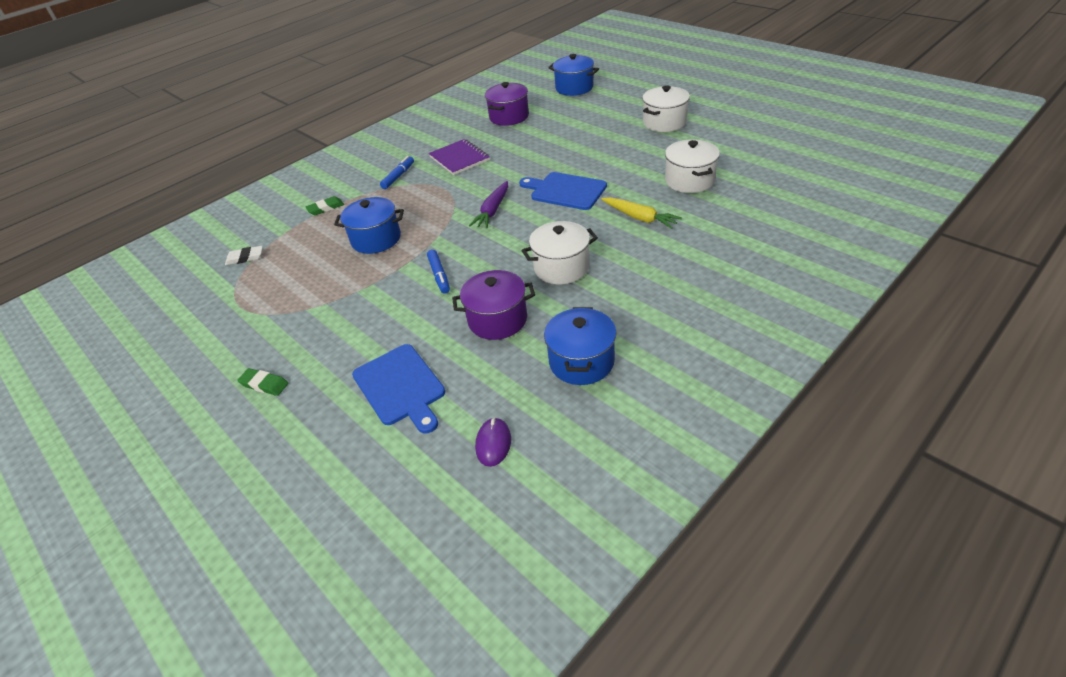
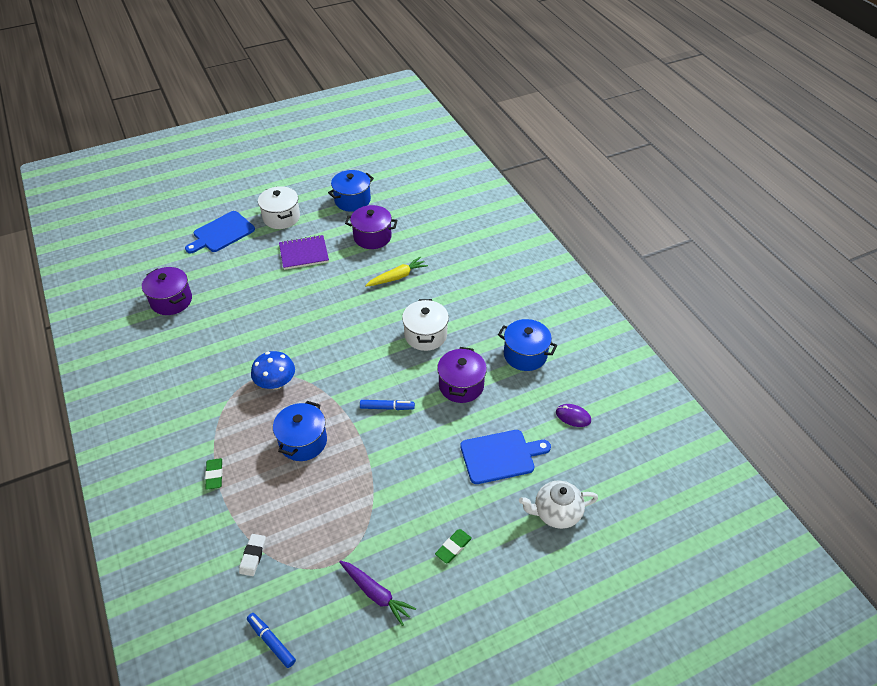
camera: 75 degrees left, 5 degrees up
blue marker [380,156,414,189] -> blue marker moved to [247,613,296,668]
purple notebook [429,139,490,175] -> purple notebook moved to [279,235,329,270]
purple carrot [469,181,508,228] -> purple carrot moved to [339,561,416,626]
blue cutting board [519,172,607,210] -> blue cutting board moved to [185,211,255,253]
blue pot [548,54,599,96] -> blue pot moved to [328,170,374,212]
white pot [665,139,720,193] -> purple pot [345,205,397,249]
none -> blue mushroom [251,351,295,389]
none -> white teapot [519,481,598,529]

